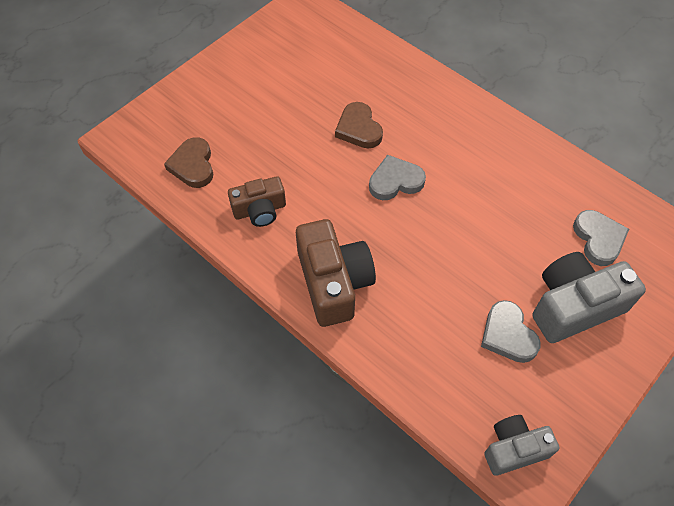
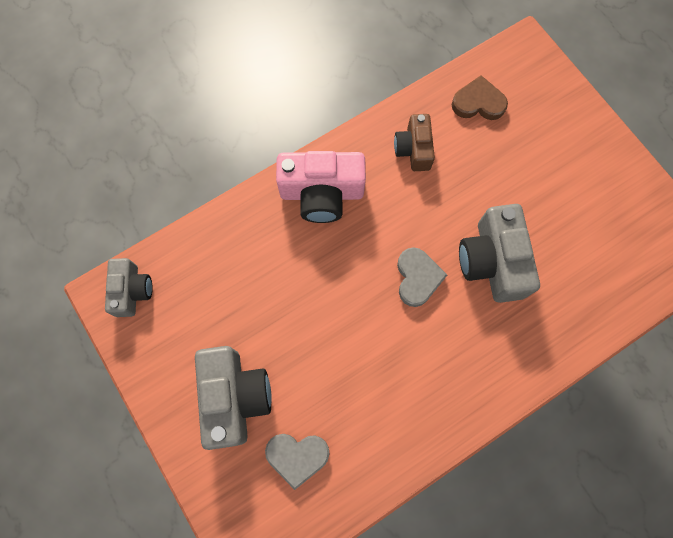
camera: 105 degrees right, 15 degrees up
brown camera [296,219,376,327] -> pink camera [276,151,366,223]
brown heart [335,102,383,149] -> grey camera [459,204,540,303]
grey heart [481,300,541,363] -> none

